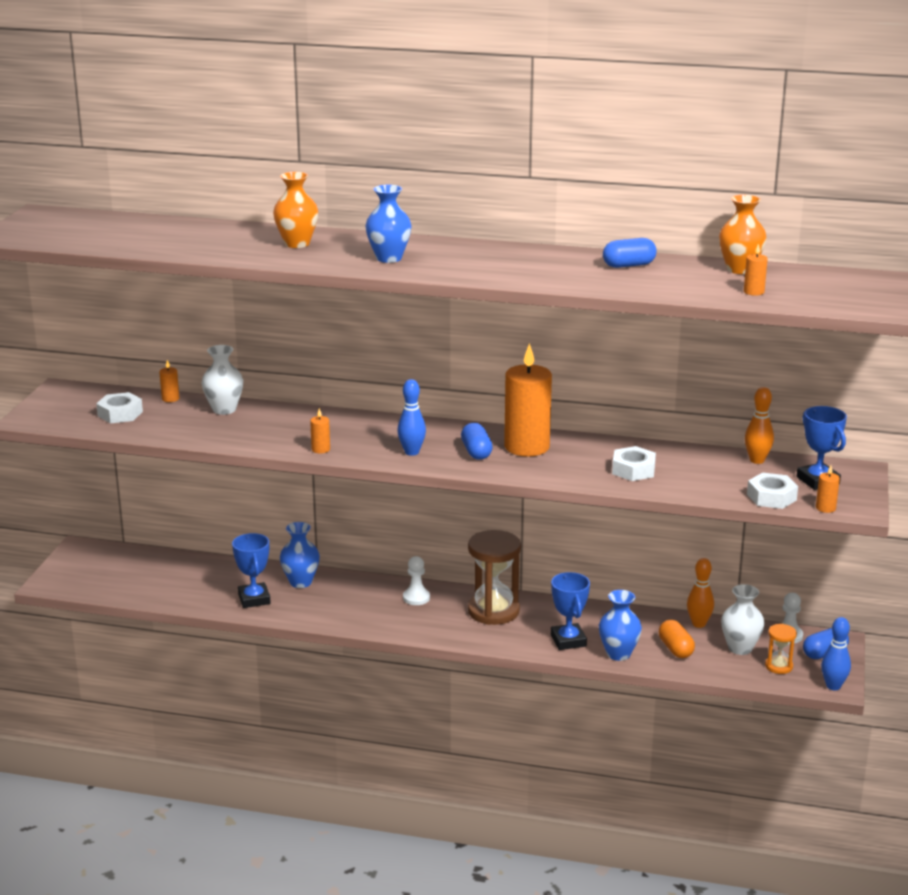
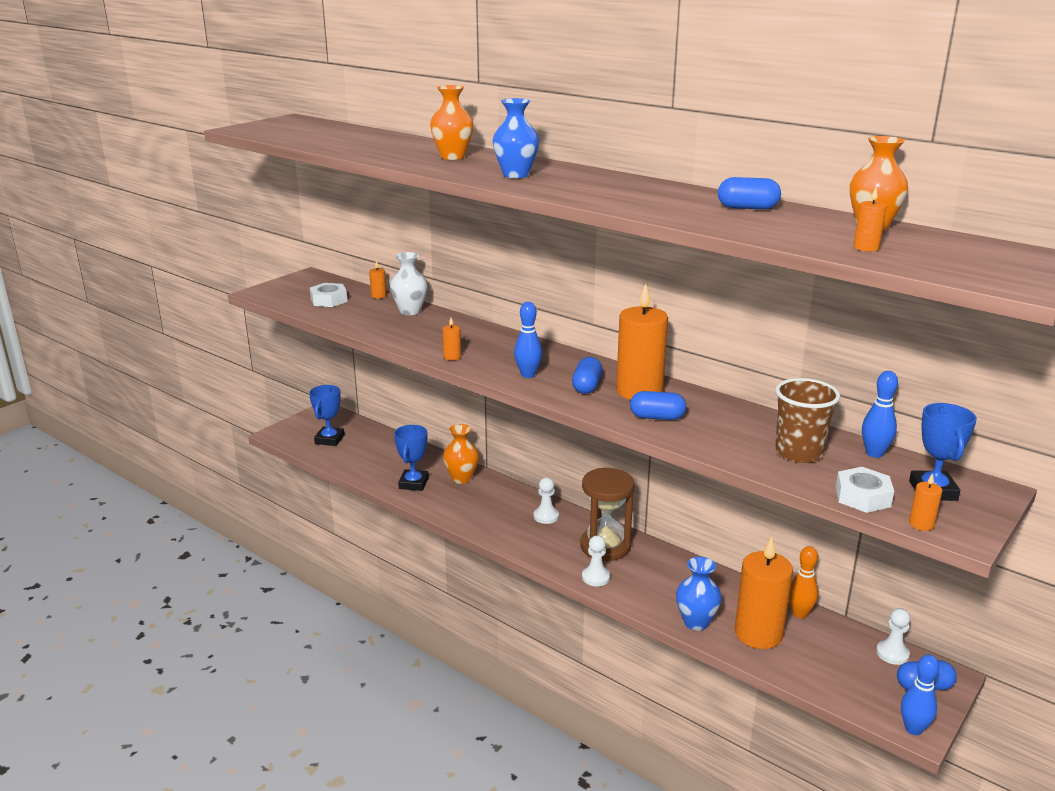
camera: 25 degrees right, 0 degrees up
blue vase [280,522,320,588] -> orange vase [443,424,479,484]
blue trophy [551,572,590,650] -> blue trophy moved to [309,385,344,446]
white nut [612,446,656,481] -> none
orange capsule [659,620,695,658] -> orange candle [735,537,793,649]
white vase [721,584,765,655] -> none
orange bowling pin [745,387,774,464] -> blue bowling pin [862,371,898,458]
orange hourglass [765,624,797,674] -> none
none -> white pawn [582,536,610,586]
none -> blue capsule [630,391,686,420]
none -> brown cup [775,378,840,463]

